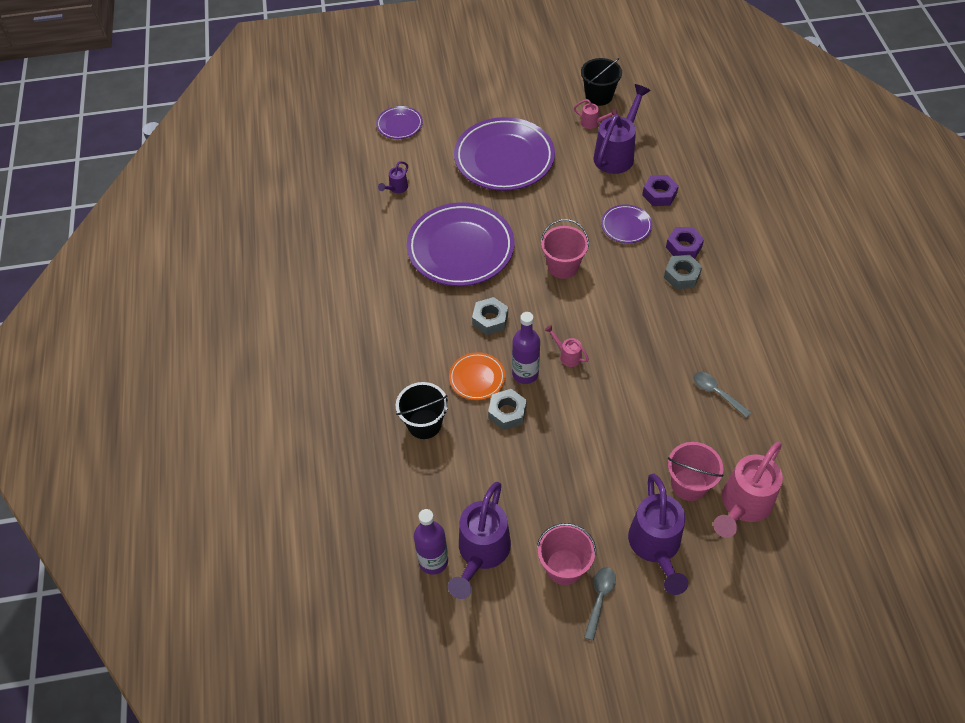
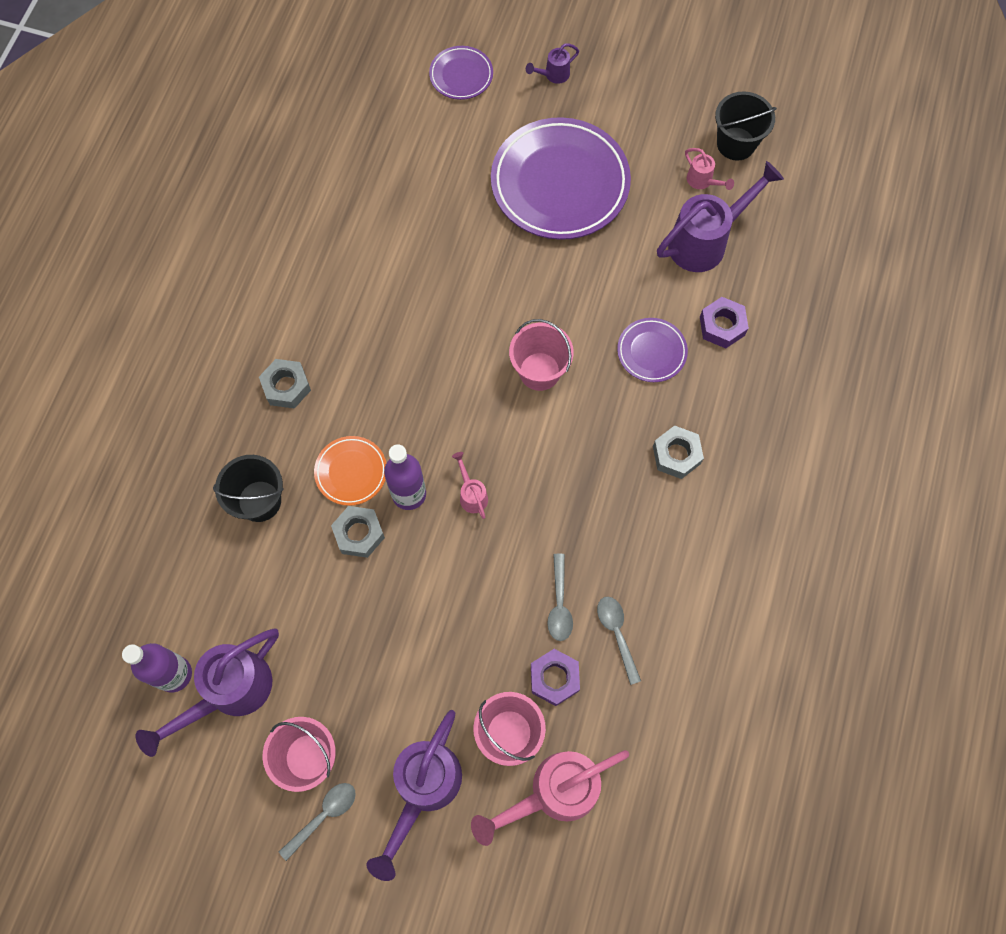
camera: 25 degrees right, 15 degrees up
purple watering can [378,161,408,193] -> purple watering can moved to [526,43,579,84]
purple plate [407,202,514,286] -> none
grey nut [472,297,508,335] -> grey nut moved to [259,359,311,409]
purple nut [666,227,704,259] -> purple nut moved to [531,649,580,706]
none -> grey spoon [547,554,573,641]

